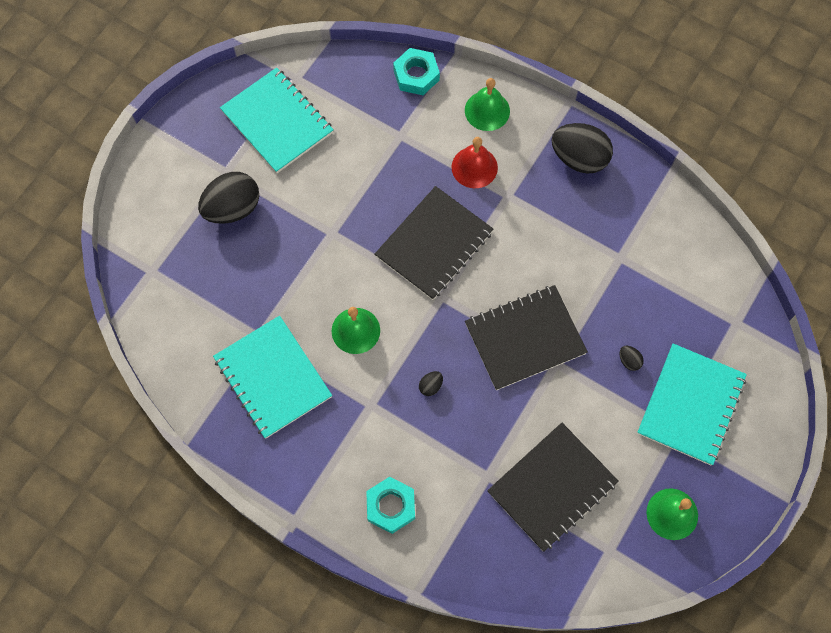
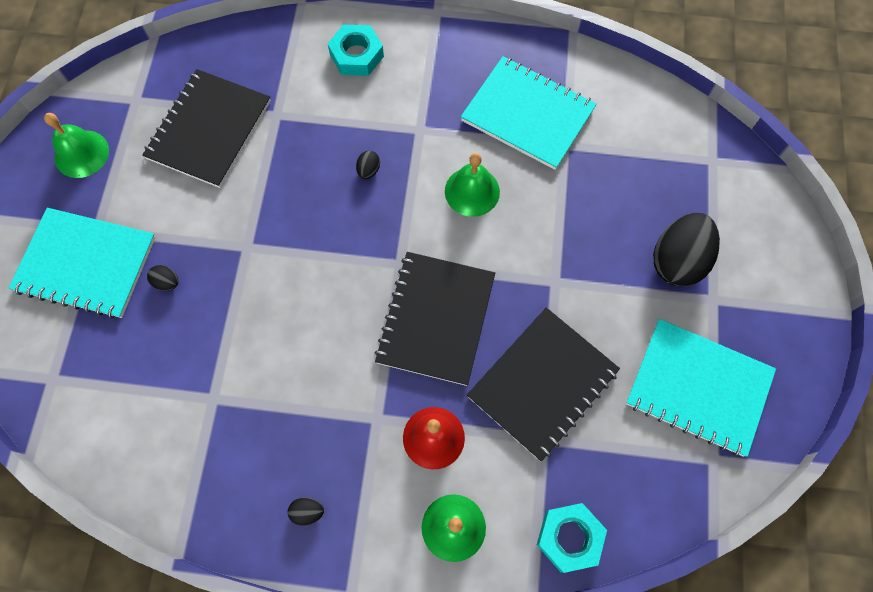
camera: 155 degrees right, 0 degrees up
black notebook [465,285,588,390] -> black notebook moved to [467,307,620,461]
black egg [552,123,613,174] -> black egg [288,497,324,526], size x0.42
turquoise notebook [637,343,747,465] -> turquoise notebook turned 75 degrees counterclockwise [9,208,156,318]

